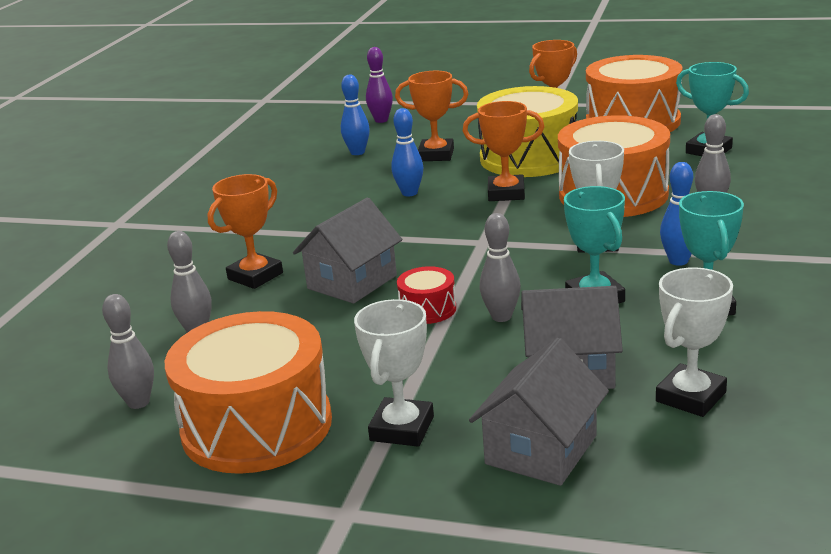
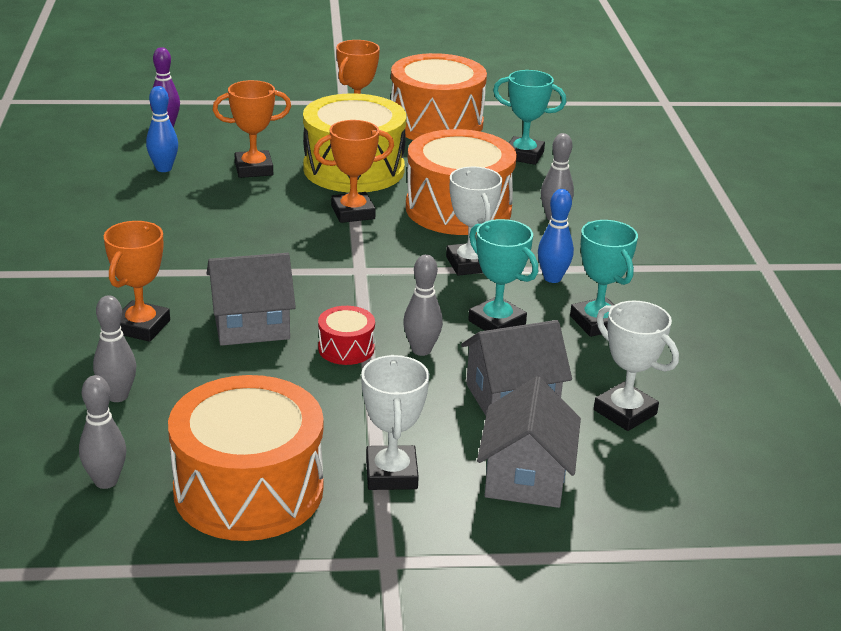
camera: 25 degrees left, 5 degrees up
grey house [293,198,402,304] -> grey house turned 60 degrees clockwise [207,253,296,346]
blue bowling pin [391,108,423,197] -> none
white trophy [656,267,733,417] -> white trophy turned 60 degrees counterclockwise [594,301,679,431]

